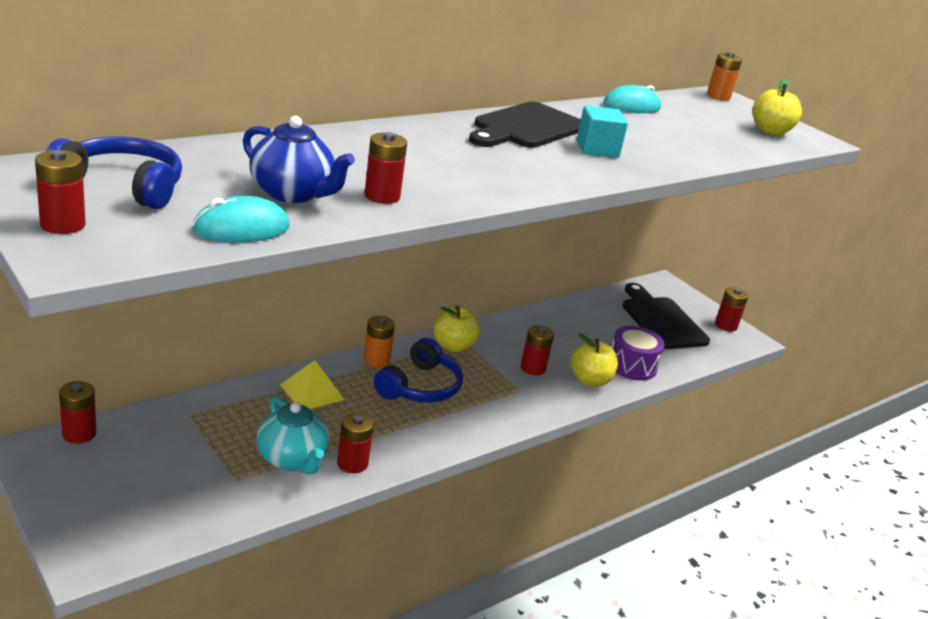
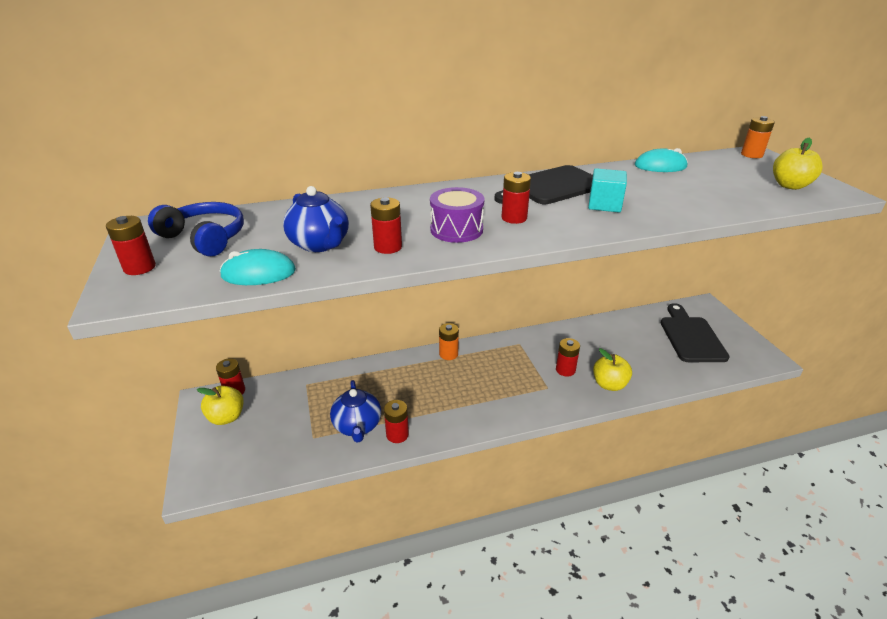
camera: 25 degrees right, 5 degrees up
turquoise teapot [257,396,329,475] -> blue teapot [330,380,381,442]
yellow pyramid [280,360,344,409] -> none
blue headphones [374,338,463,403] -> none
yellow apple [434,305,480,352] -> yellow apple moved to [197,386,244,425]
purple drum [612,326,665,381] -> purple drum moved to [430,187,485,243]
red battery [715,287,748,332] -> red battery moved to [502,172,531,224]

